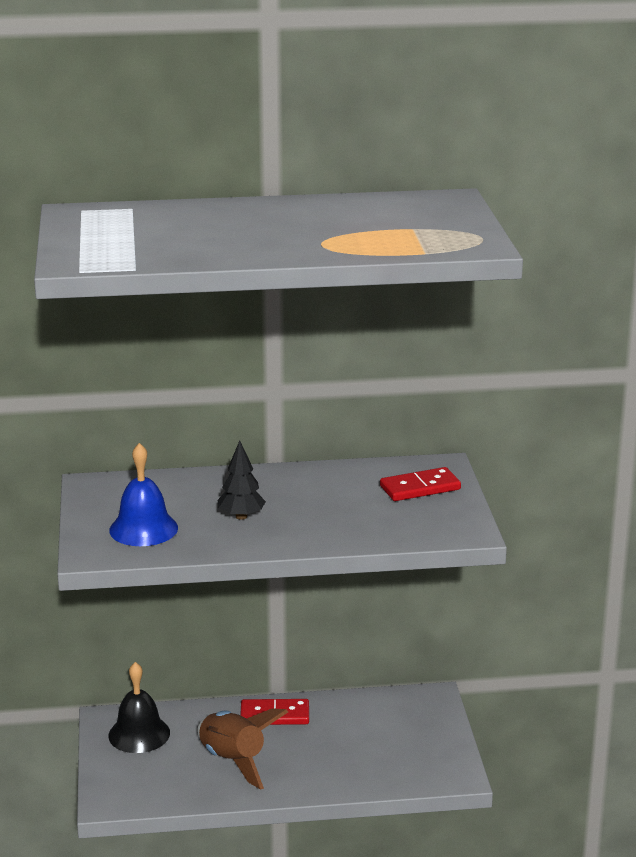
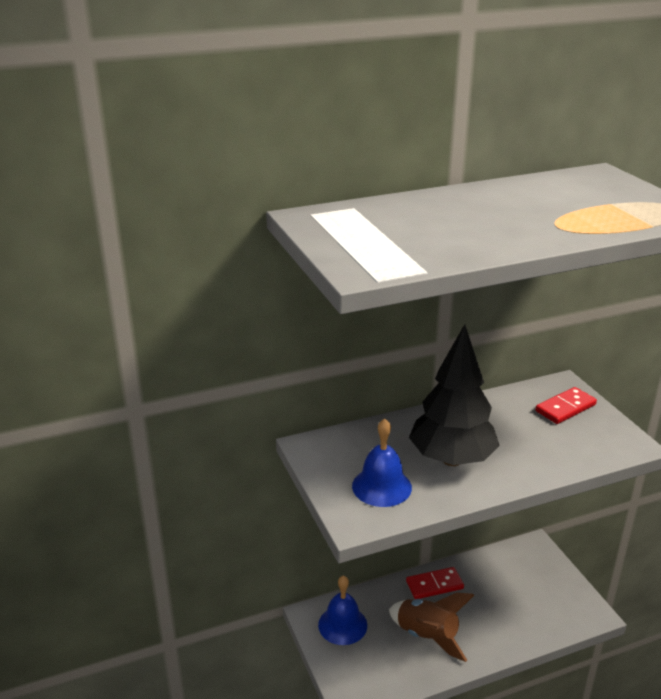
camera: 15 degrees left, 5 degrees up
black bell [108,662,170,753] -> blue bell [318,576,367,645]
black tree [217,440,266,520] -> black tree [409,324,500,466], size x2.15

